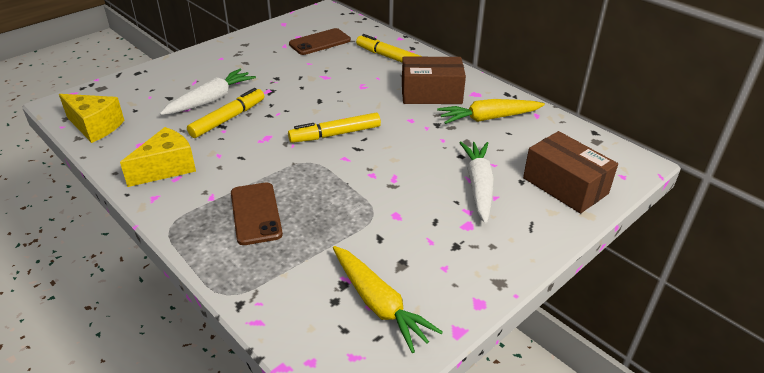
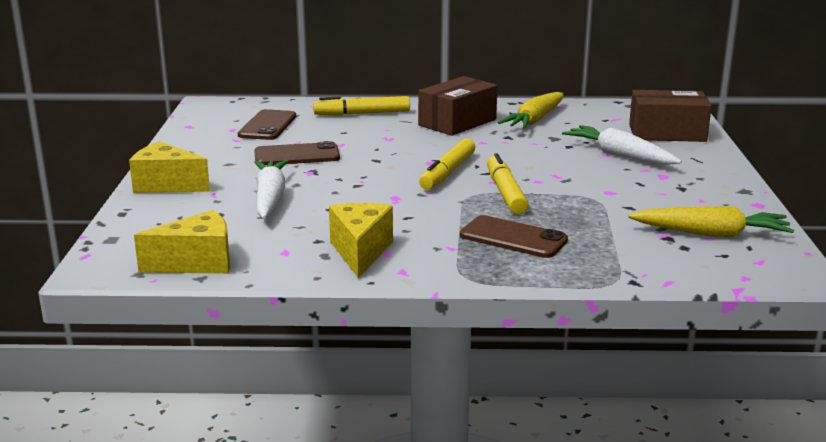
camera: 45 degrees left, 15 degrees down
yellow marker [187,88,264,138] -> yellow marker moved to [487,153,528,215]
none -> yellow cheese [129,141,210,193]
none -> brown phone [254,141,340,165]

